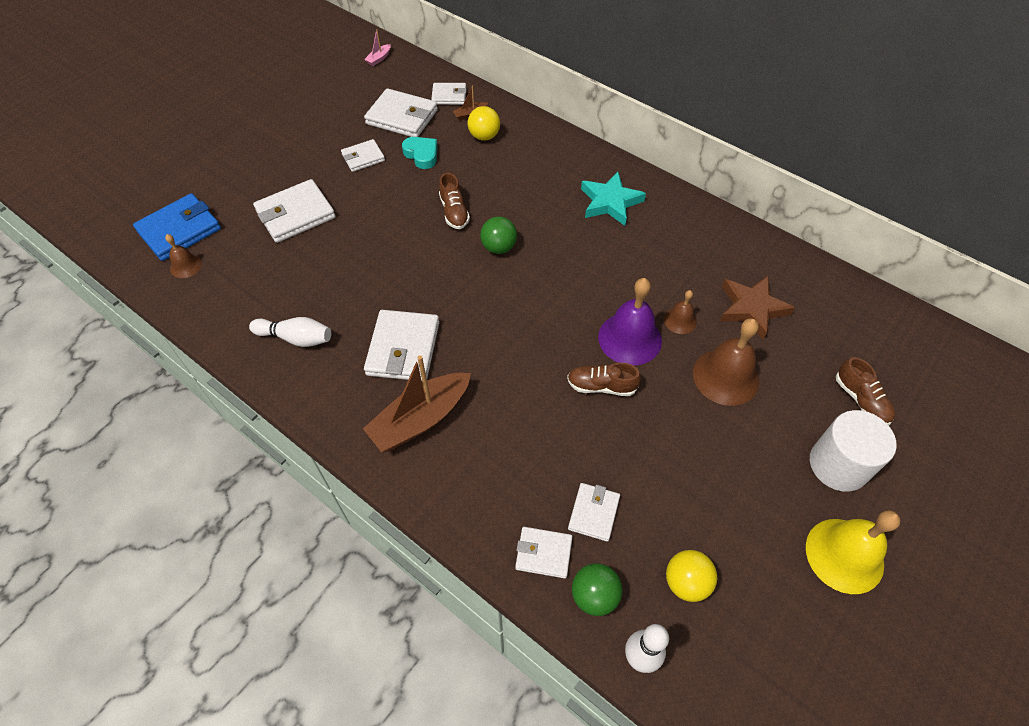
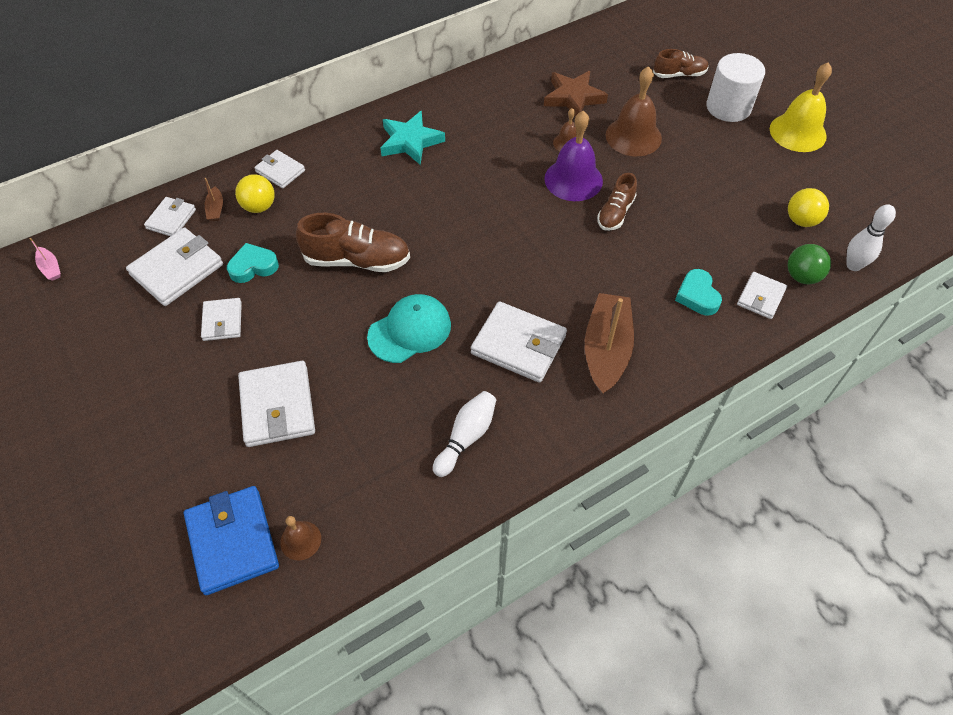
camera: 70 degrees left, 0 degrees up
brown boat [363,355,471,452] -> brown boat turned 150 degrees counterclockwise [585,293,634,395]
brown shoe [439,173,470,229] -> brown shoe [296,213,410,272], size x1.64
green ball [480,216,517,254] -> none
white wallet [568,483,620,542] -> white wallet moved to [254,150,305,188]
none -> turquoise cap [367,294,451,363]
none -> turquoise heart [675,269,722,315]

